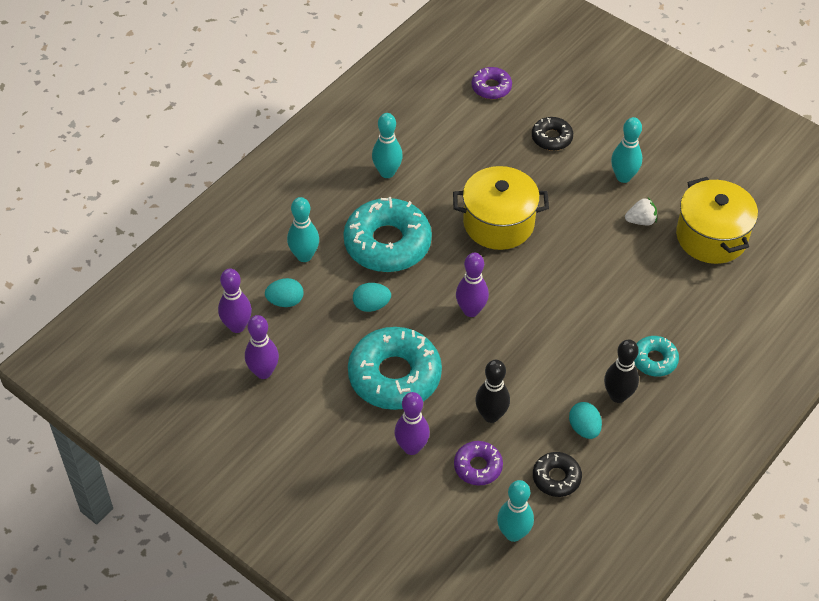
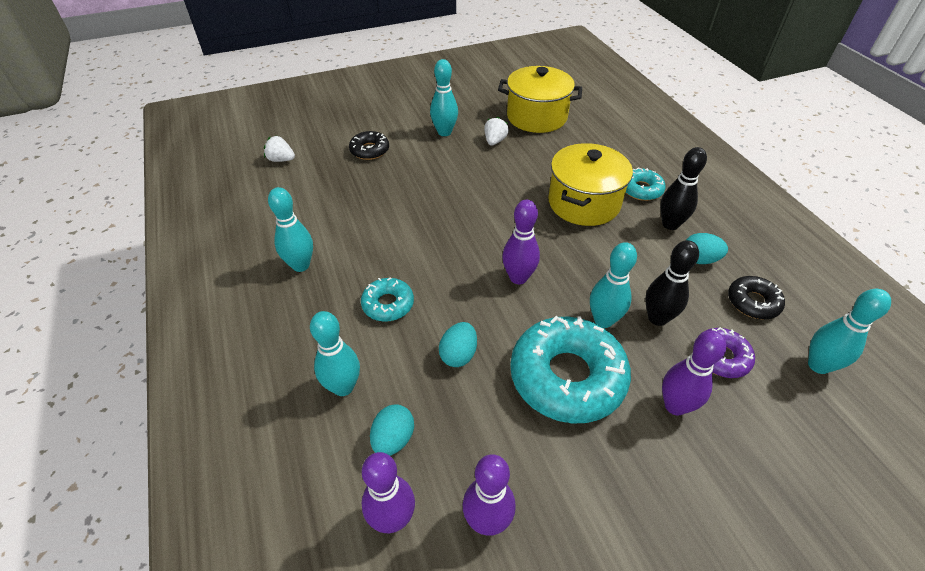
camera: 60 degrees left, 5 degrees down
turquoise donut [343,197,432,272] -> turquoise donut [361,277,414,322], size x0.50
yellow pot [453,166,549,250] -> yellow pot moved to [548,143,633,226]
purple donut [472,67,512,99] -> white strawberry [264,136,295,162]
none -> turquoise bowling pin [590,242,637,328]

